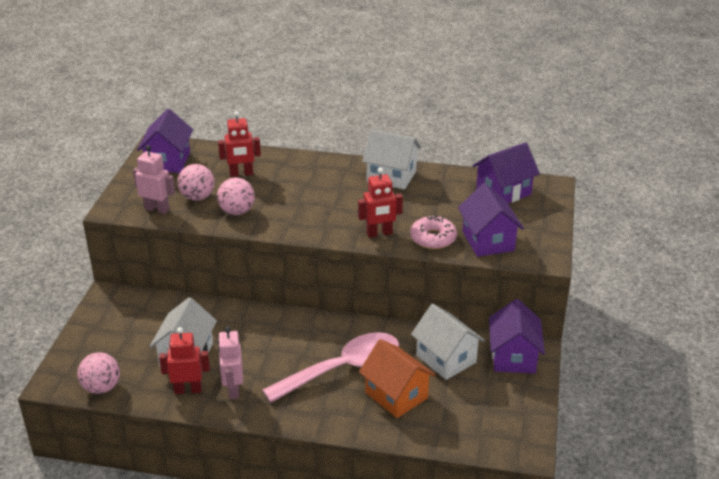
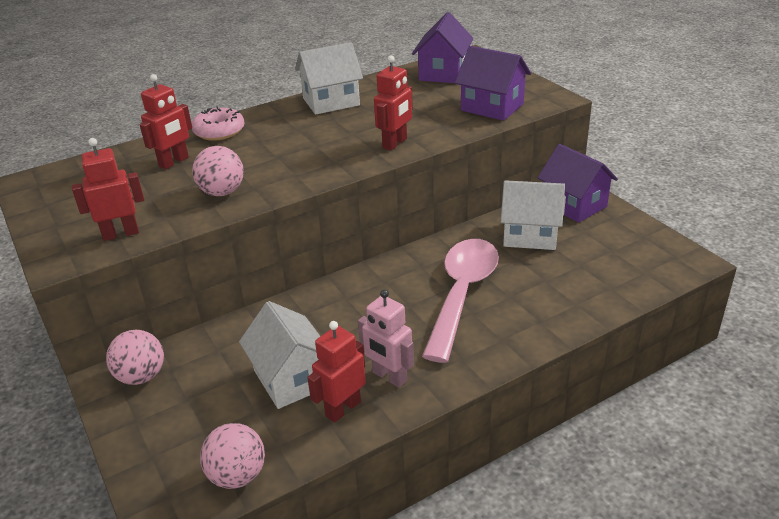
camera: 40 degrees left, 0 degrees up
pink robot [133,145,175,214] -> red robot [72,138,144,241]
purple house [137,109,193,173] -> none
pink ball [177,164,215,201] -> pink ball moved to [106,330,164,385]
orange house [359,339,436,418] -> none
pink donut [410,215,457,249] -> pink donut moved to [192,106,245,141]

